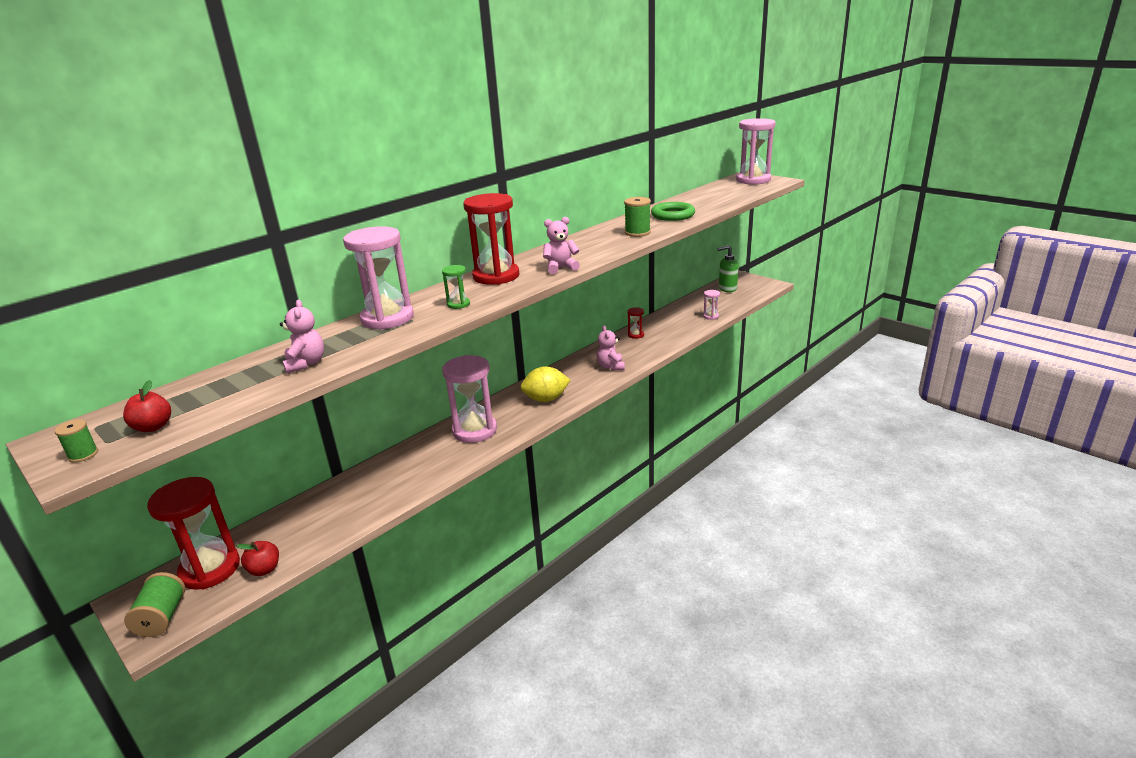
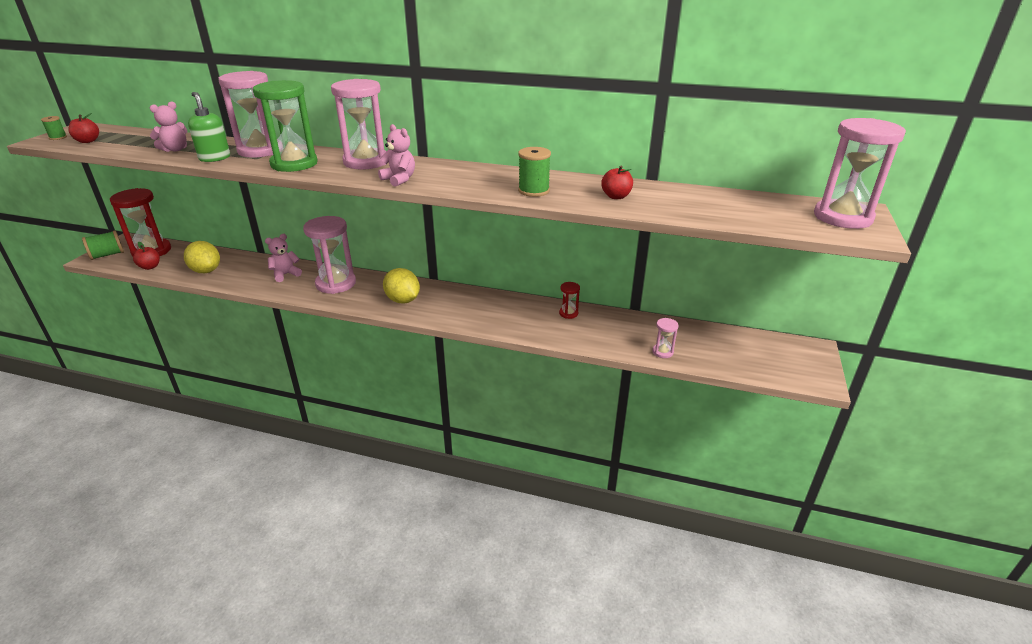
camera: 60 degrees right, 5 degrees up
green hourglass [442,265,470,309] -> green hourglass [253,80,318,172], size x2.23
red hourglass [463,193,519,285] -> pink hourglass [331,79,386,169]
pink teddy bear [597,326,625,370] -> pink teddy bear moved to [265,234,302,282]
green ring [651,202,695,221] -> red apple [601,166,633,199]
green soap dispenser [718,245,739,292] -> green soap dispenser moved to [188,92,230,162]
none -> yellow lemon [184,241,220,273]

